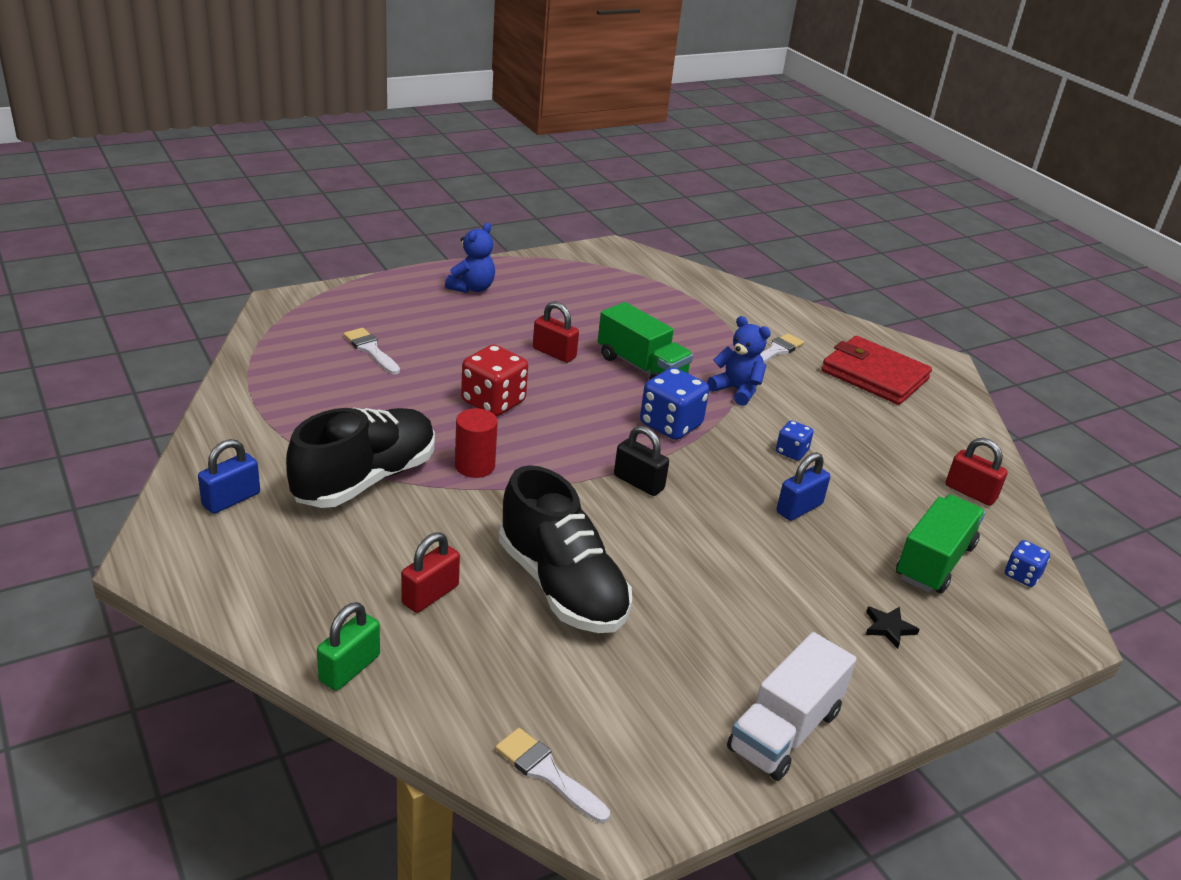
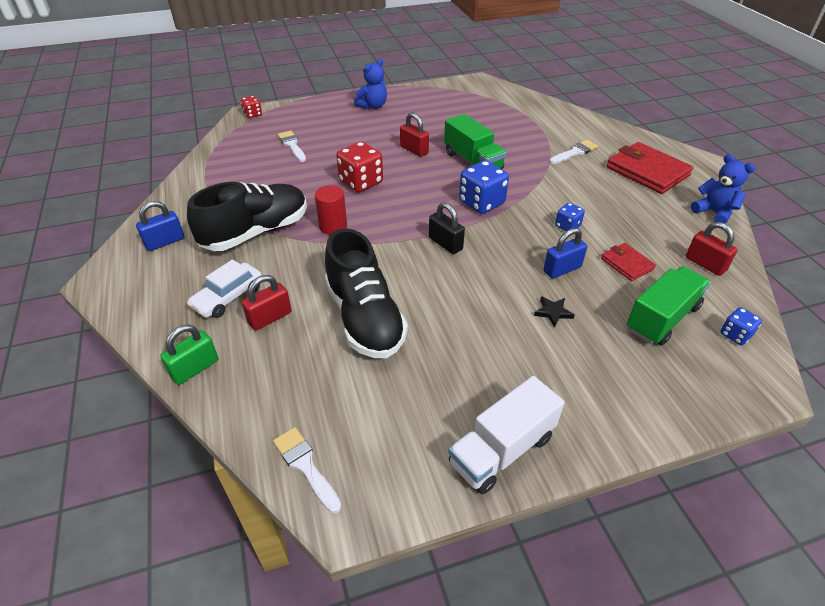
camera: 15 degrees right, 10 degrees up
blue teddy bear [707,316,771,406] -> blue teddy bear moved to [691,154,755,224]
black star [866,606,920,649] -> black star moved to [534,296,575,327]
none -> white car [187,259,262,318]
none -> red dice [241,96,262,118]
none -> red wallet [601,243,656,281]

